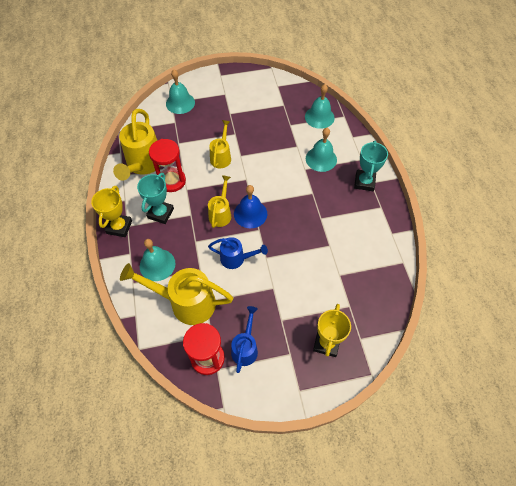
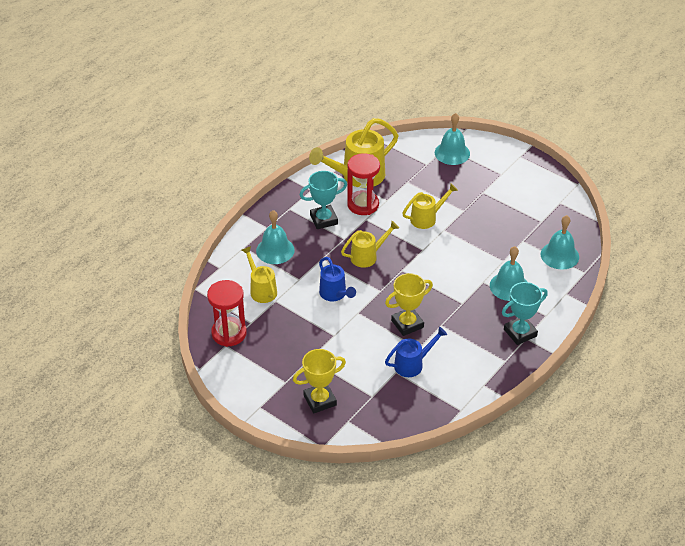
camera: 50 degrees right, 15 degrees down
yellow trophy [91,186,132,237] -> yellow trophy moved to [385,273,433,336]
yellow watering can [120,263,233,325] -> yellow watering can [241,246,277,303], size x0.58
blue watering can [231,306,258,373] -> blue watering can moved to [385,327,447,377]
blue bell [234,185,267,228] -> none

